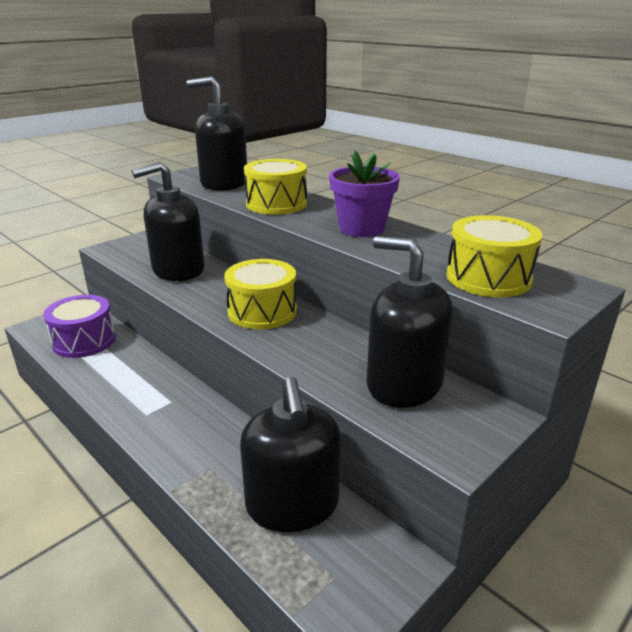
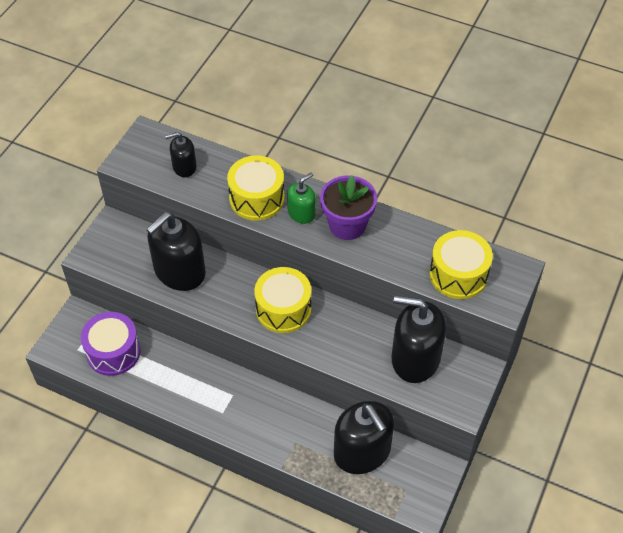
camera: 20 degrees left, 25 degrees up
black soap dispenser [187,76,247,191] -> black soap dispenser [165,132,197,177], size x0.52
none -> green soap dispenser [287,172,316,224]

